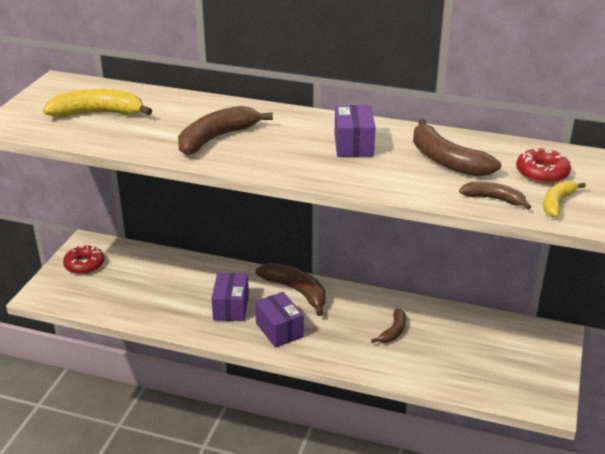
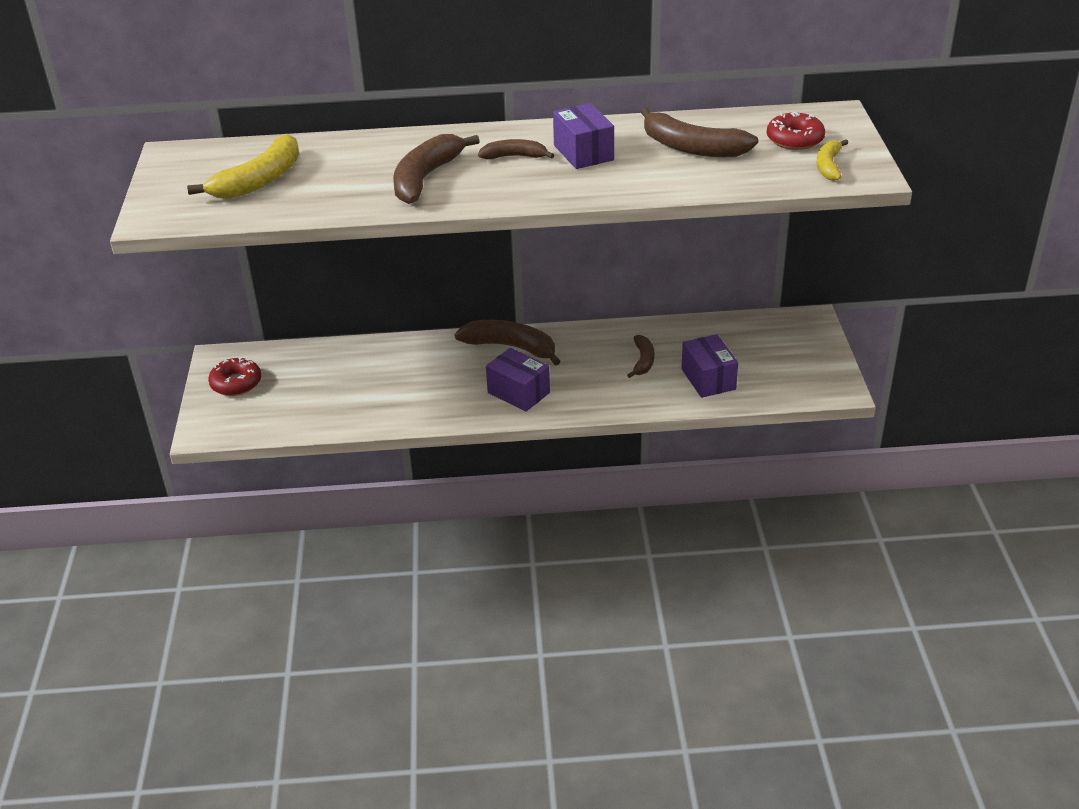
camera: 20 degrees left, 5 degrees up
yellow banana [43,89,153,117] -> yellow banana turned 150 degrees clockwise [187,134,299,199]
purple box [211,273,249,321] -> purple box moved to [681,334,738,398]
brown banana [459,182,531,210] -> brown banana moved to [478,139,554,159]

